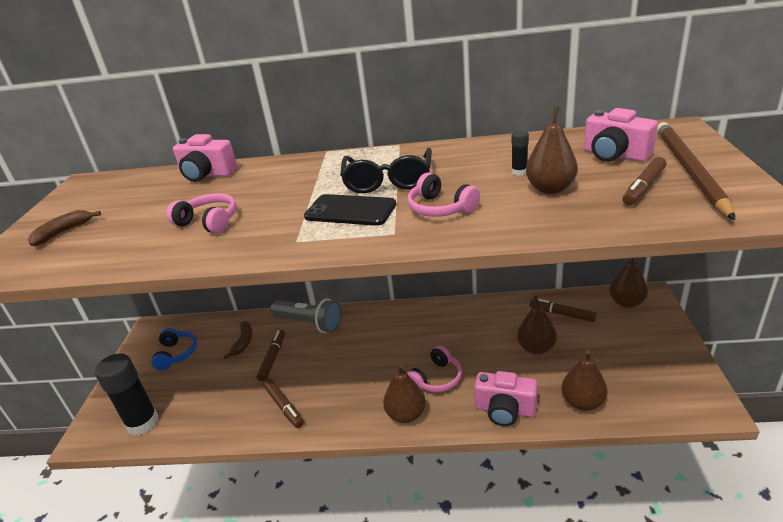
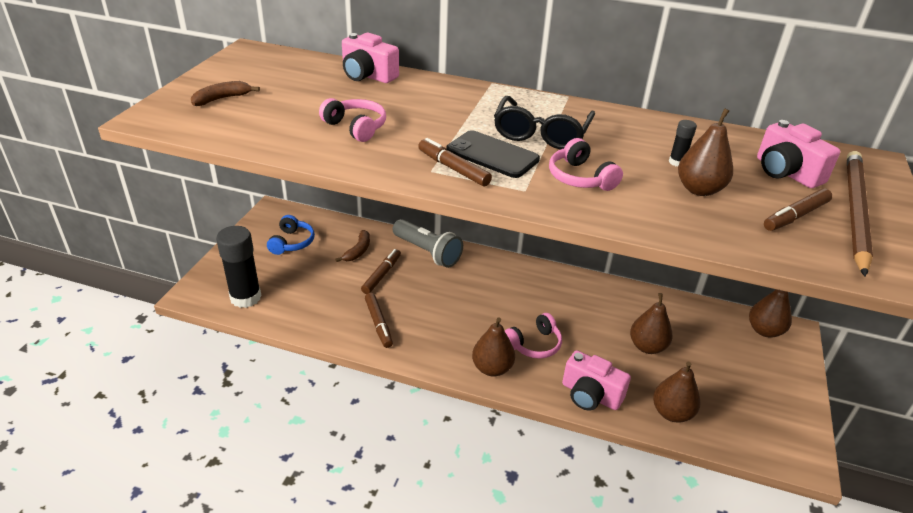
camera: 10 degrees right, 5 degrees up
brown marker [529,299,597,322] -> brown marker moved to [418,138,492,186]

